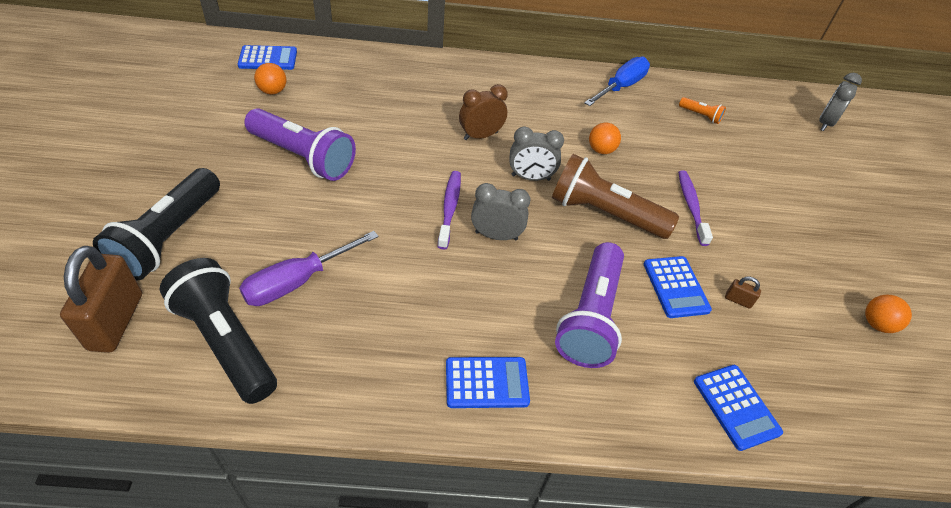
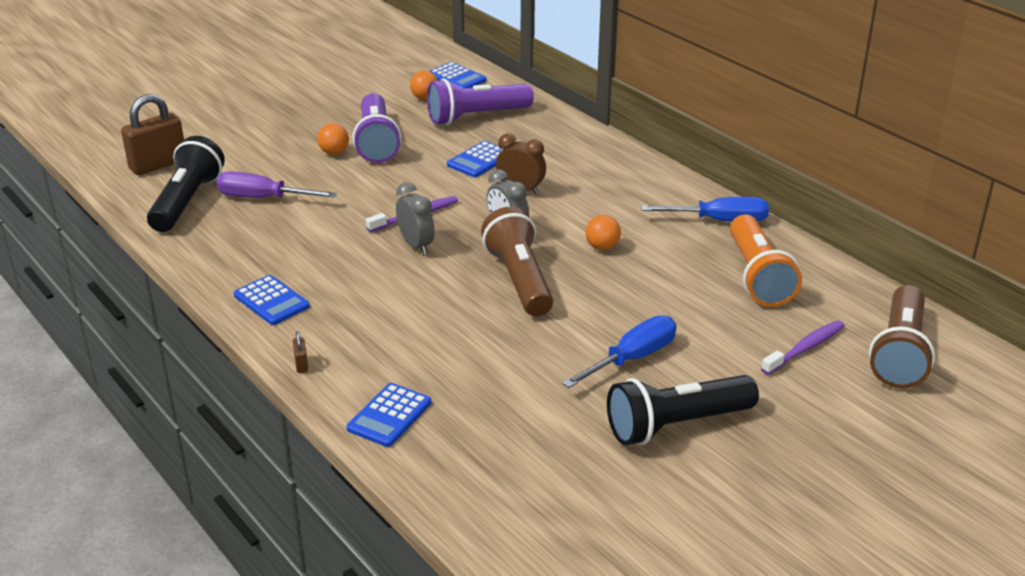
camera: 55 degrees right, 15 degrees down
black flashlight [93,168,220,280] -> black flashlight moved to [607,375,759,445]
purple flashlight [555,242,624,368] -> purple flashlight moved to [427,78,534,125]
blue calculator [644,256,712,318] -> blue calculator moved to [447,141,504,177]
purple toothbrush [678,170,713,246] -> purple toothbrush moved to [761,320,845,375]
orange flashlight [679,97,726,124] -> orange flashlight [730,215,802,307], size x2.31
brown padlock [725,277,761,309] -> brown padlock moved to [293,331,308,373]
grey clock [819,73,862,131] -> brown flashlight [869,285,935,388]
orange ball [865,295,912,333] -> orange ball moved to [317,123,349,155]
none -> blue screwdriver [562,315,677,388]

